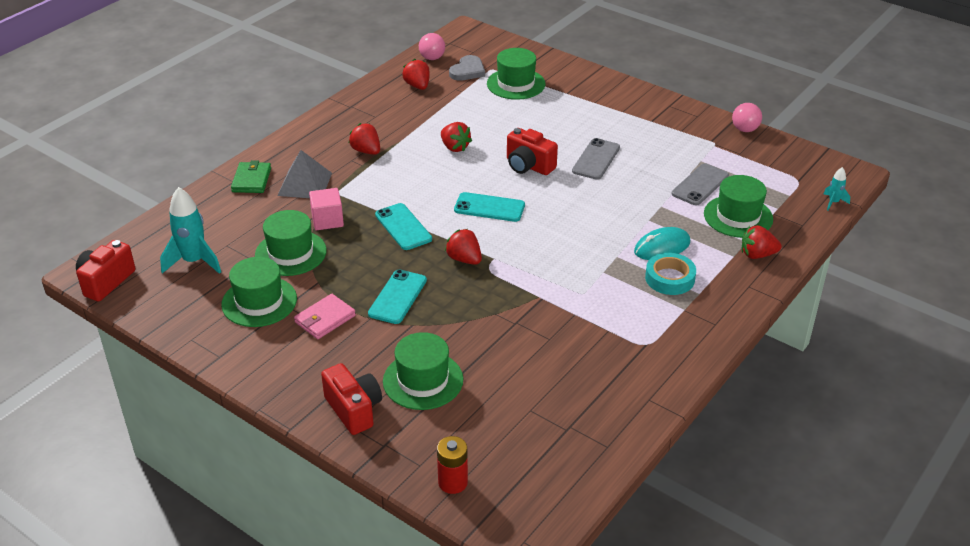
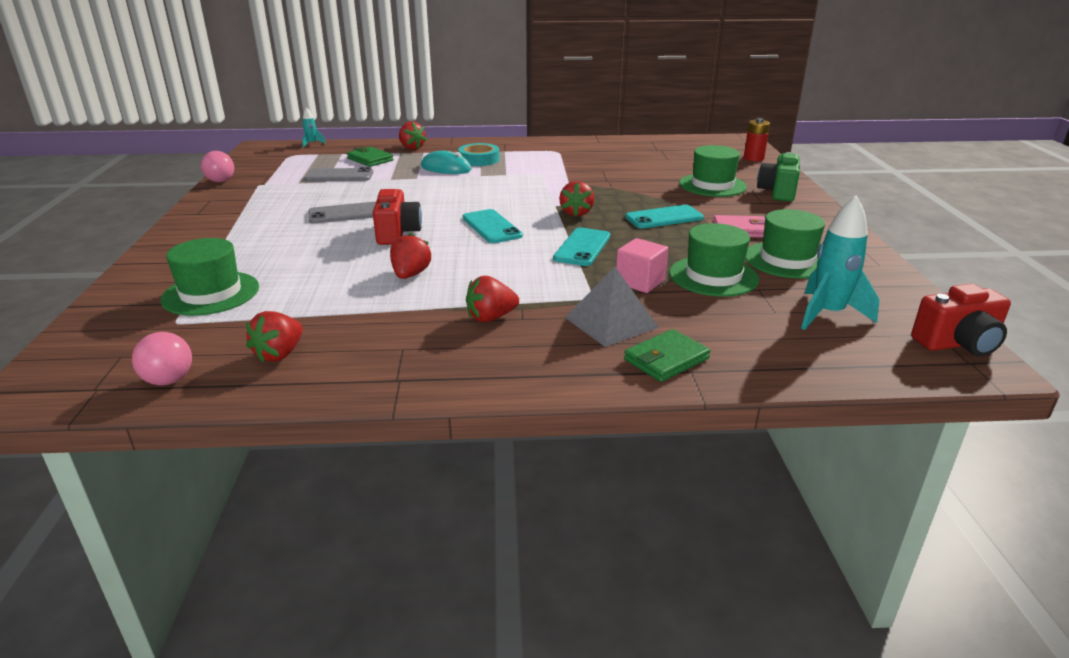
camera: 130 degrees left, 10 degrees down
red camera [321,363,382,435] -> green camera [757,152,800,202]
red strawberry [349,123,380,155] -> red strawberry turned 60 degrees clockwise [466,276,519,322]
grey heart [449,55,485,81] -> none
green hat [704,175,773,238] -> green wallet [347,147,394,167]

